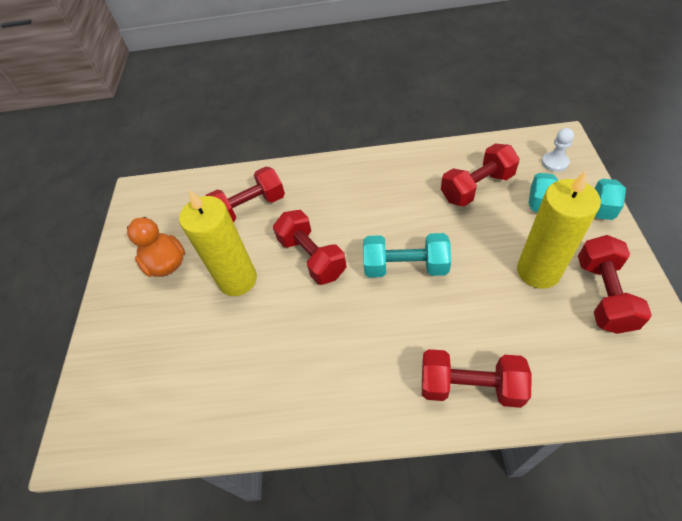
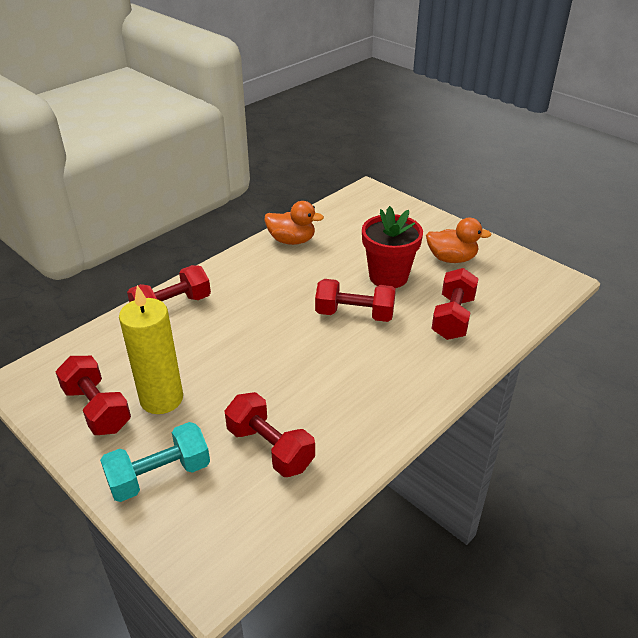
camera: 130 degrees right, 15 degrees down
yellow candle [179,190,257,296] -> red flower pot [362,206,423,288]
turquoise dumbbell [363,233,451,278] -> none
red dumbbell [441,143,520,207] -> red dumbbell turned 60 degrees counterclockwise [225,392,315,477]
white pawn [542,128,574,172] -> none
none -> orange duck [265,201,324,245]

